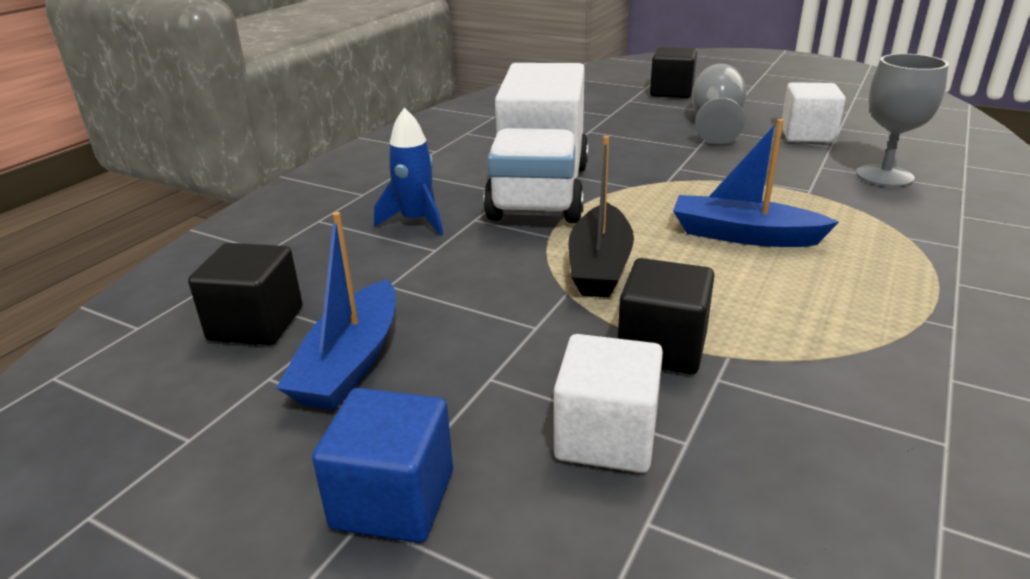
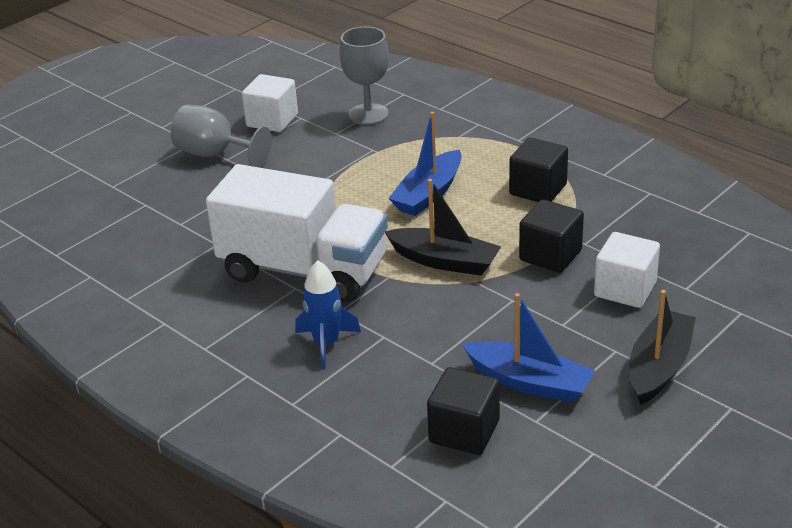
camera: 75 degrees left, 5 degrees up
blue cube [312,388,453,543] -> black boat [629,290,696,405]
black cube [650,47,697,98] -> black cube moved to [509,138,568,202]

